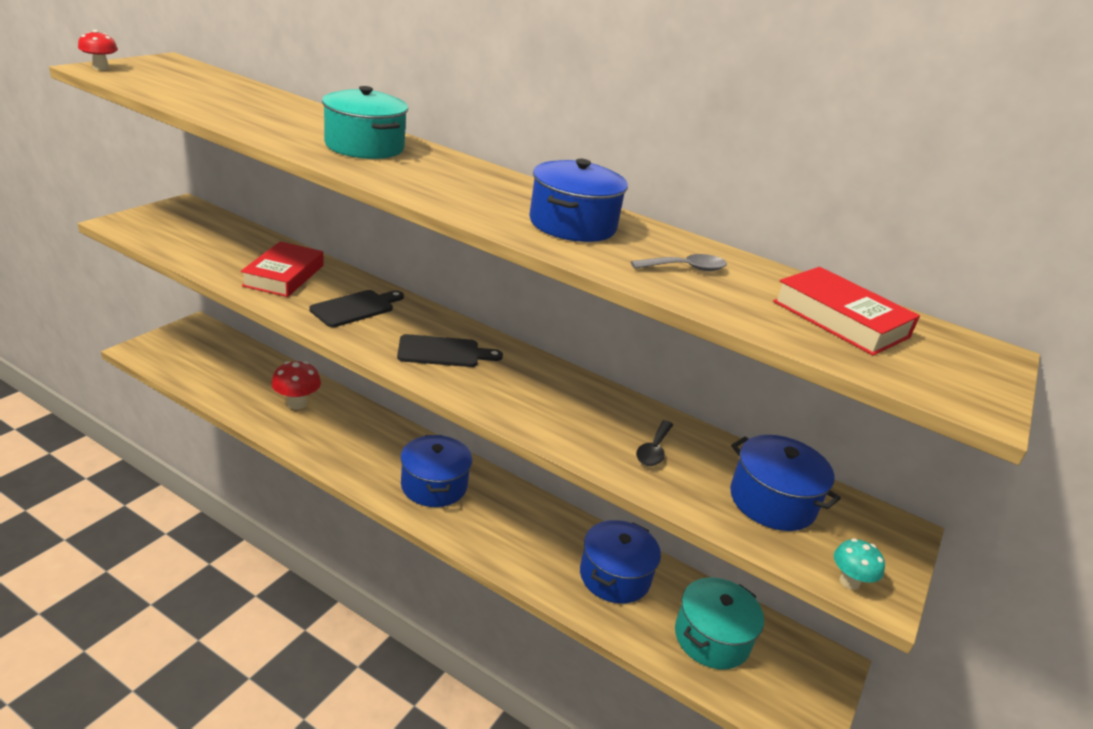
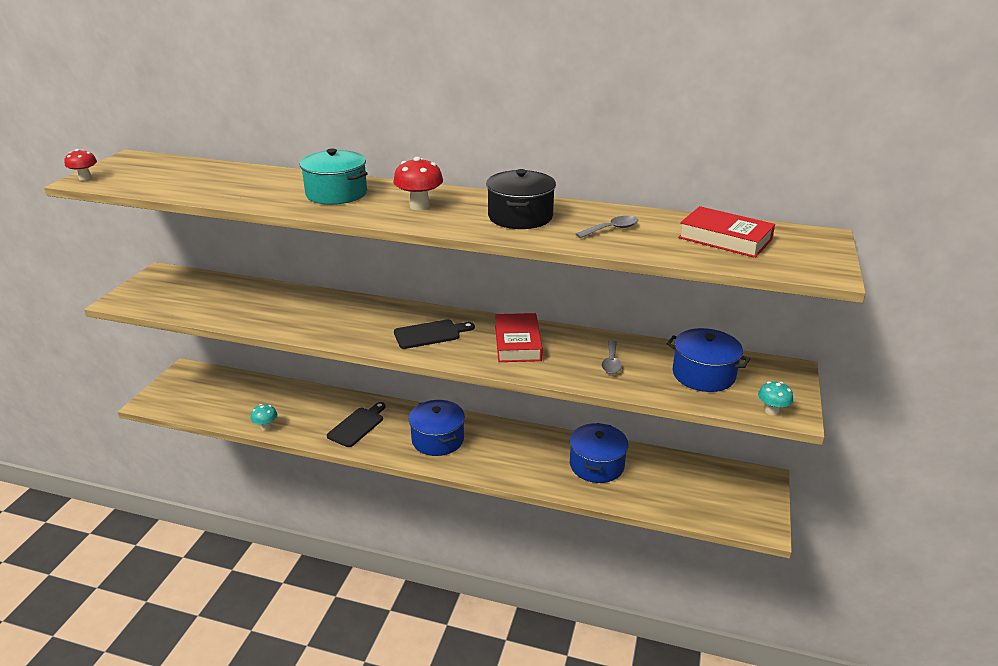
camera: 10 degrees left, 0 degrees up
red book [241,241,323,297] -> red book moved to [495,313,542,362]
red mushroom [271,361,321,410] -> red mushroom moved to [393,157,443,210]
black cutting board [309,290,404,327] -> black cutting board moved to [327,402,386,447]
blue pot [529,159,628,242] -> black pot [486,169,556,229]
black spoon [636,420,673,466] -> grey spoon [602,340,622,374]
turquoise pot [675,577,764,669] -> none
none -> turquoise mushroom [251,404,277,431]

